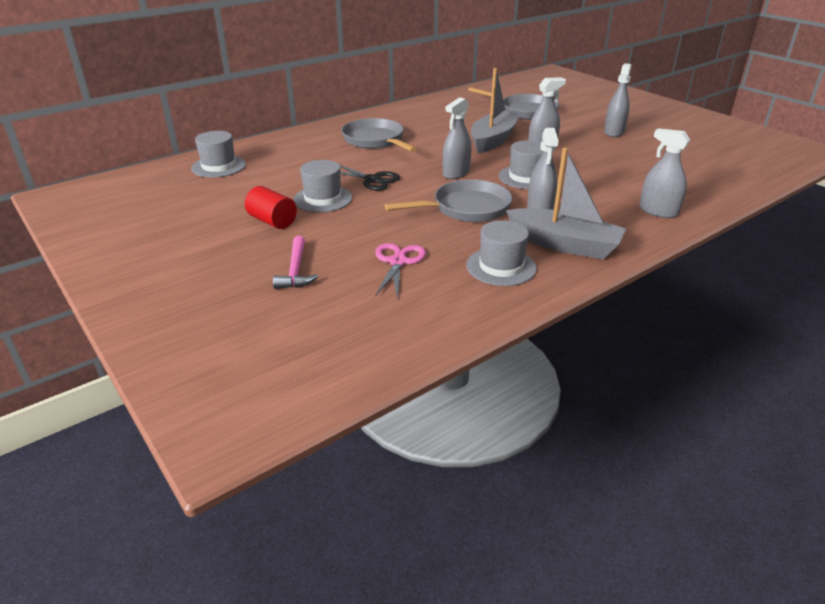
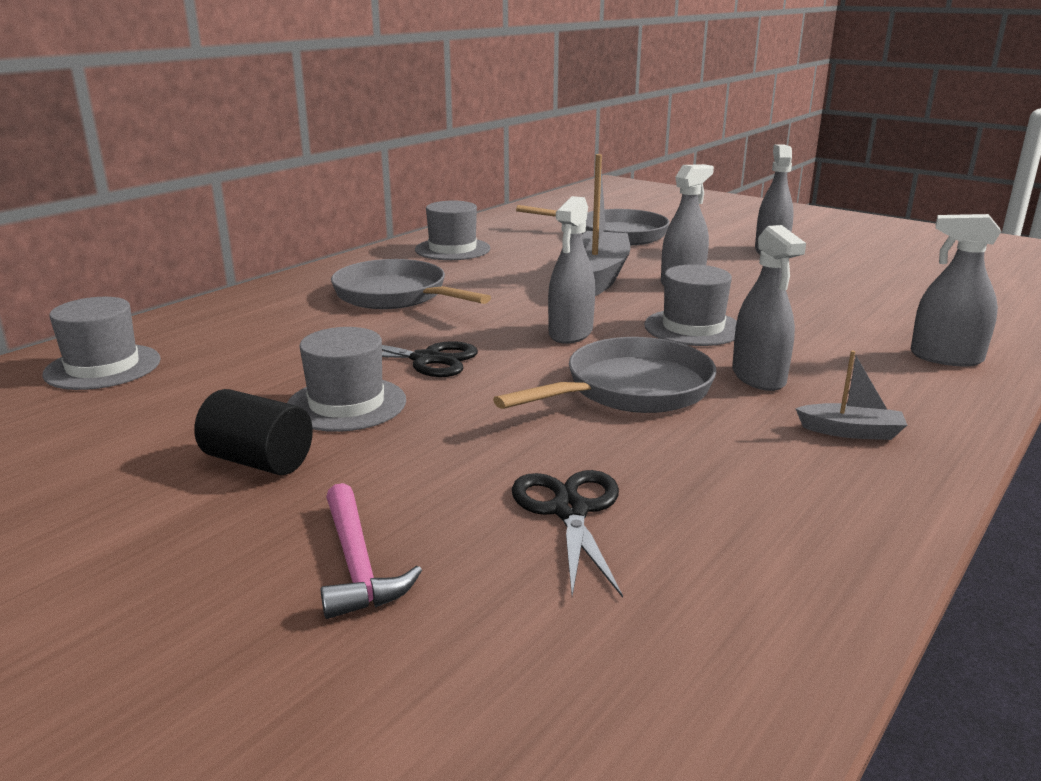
camera: 15 degrees left, 10 degrees down
red cylinder [245,186,297,229] -> black cylinder [194,389,313,475]
pink scissors [375,243,426,299] -> black scissors [512,470,623,598]
grey hat [466,220,537,286] -> grey hat moved to [415,201,490,260]
grey boat [506,148,626,259] -> grey boat [795,350,907,440], size x0.46

